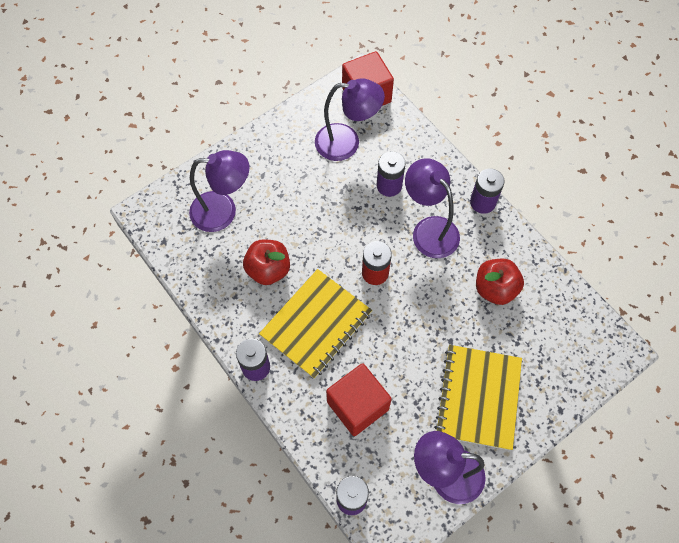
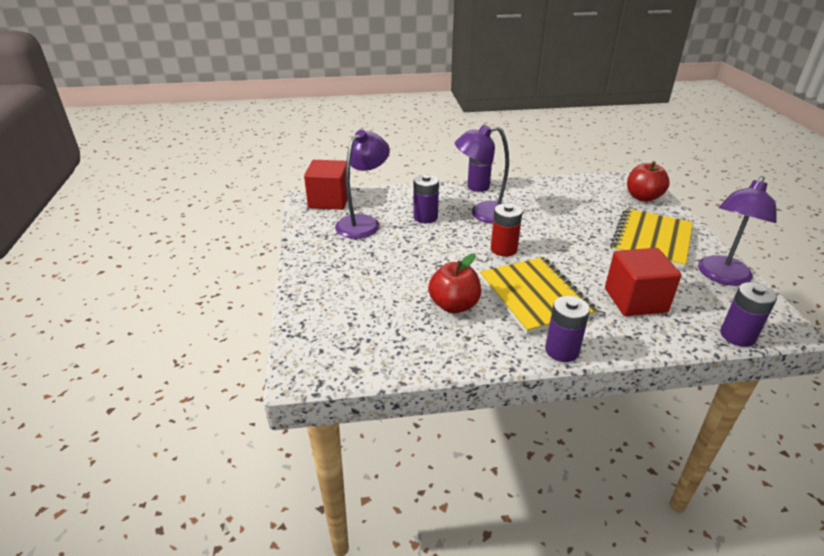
camera: 60 degrees left, 30 degrees down
purple lamp [189,150,250,232] -> none
yellow notebook [434,345,522,450] -> yellow notebook turned 75 degrees clockwise [610,208,693,269]
red apple [476,259,524,305] -> red apple moved to [627,162,670,202]

